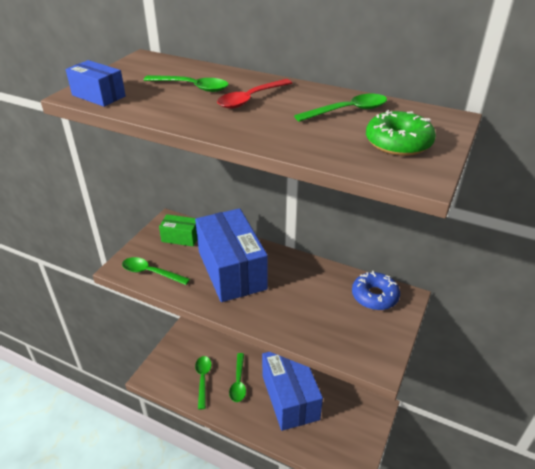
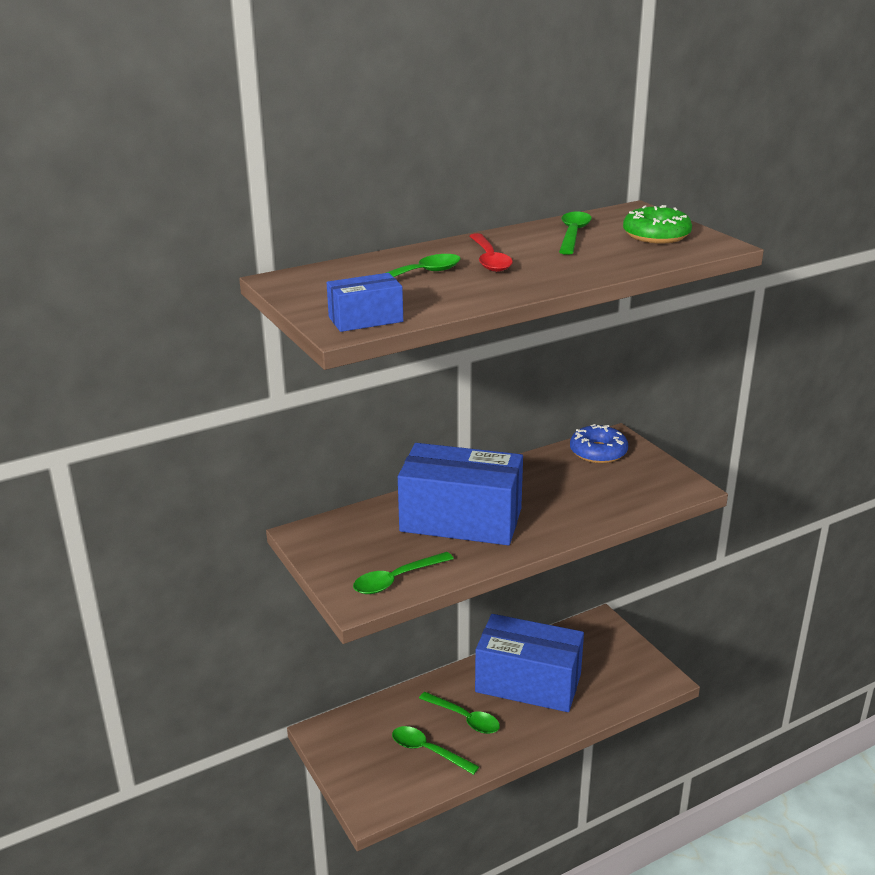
camera: 55 degrees left, 10 degrees down
green box [159,214,197,247] -> none

